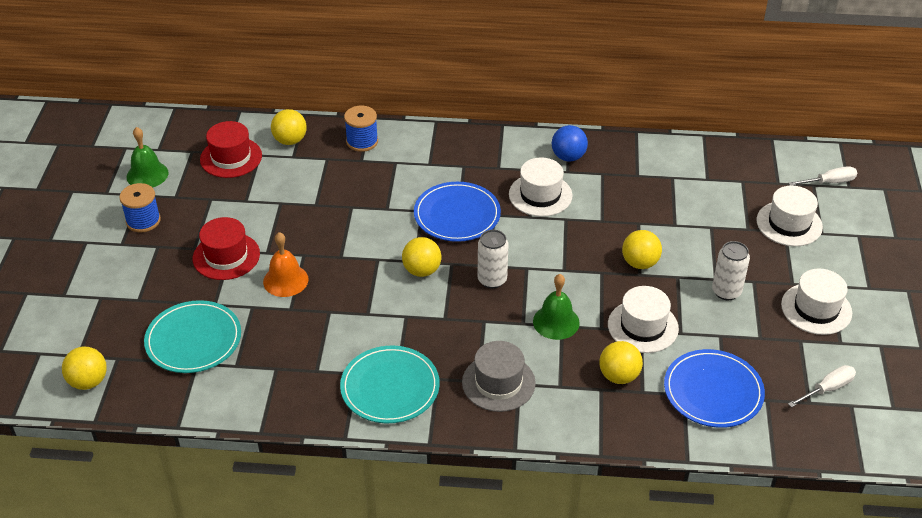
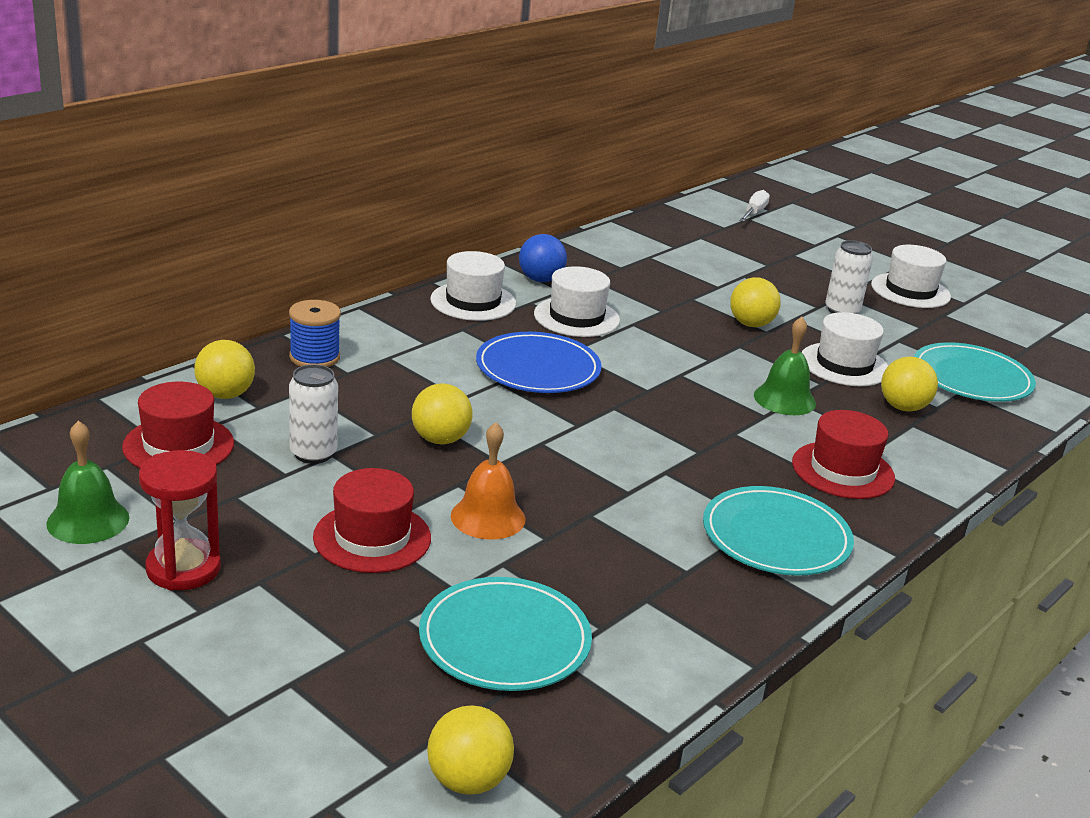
camera: 55 degrees left, 15 degrees down
blue spool [119,183,161,233] -> red hourglass [139,450,221,591]
yellow ball [402,237,441,277] -> yellow ball moved to [412,383,473,444]
grey hat [462,341,536,412] -> red hat [792,410,895,499]
white can [478,230,508,289] -> white can moved to [289,364,338,464]
blue plate [664,349,765,428] -> turquoise plate [914,342,1036,402]
white hat [756,186,823,246] -> white hat moved to [430,251,516,321]
white screwdriver [788,365,856,408] -> none

